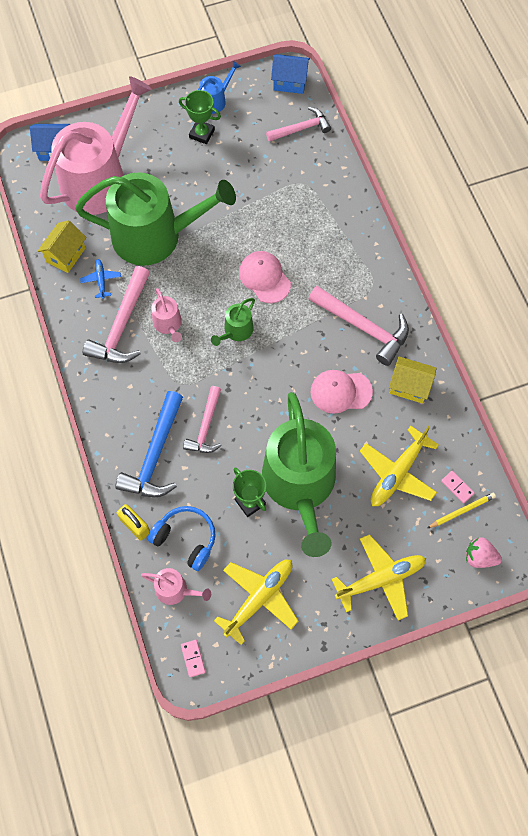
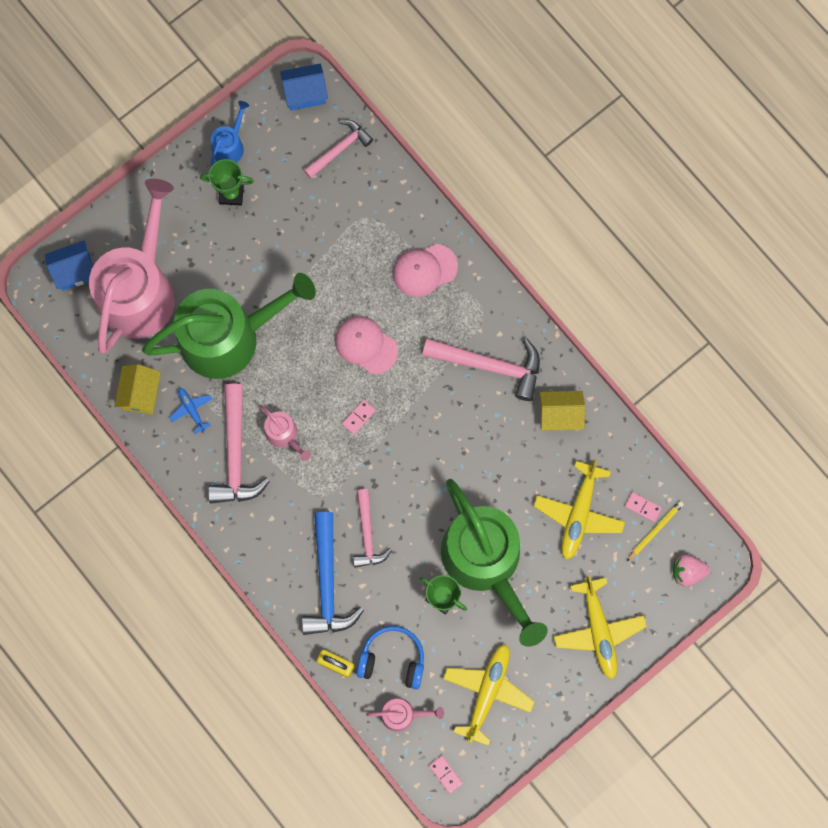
camera: 20 degrees left, 10 degrees up
green watering can [211,298,255,346] -> pink domino [342,400,376,435]
pink cap [310,370,373,414] -> pink cap moved to [393,244,458,297]
yellow plane [332,534,426,621] -> yellow plane turned 120 degrees clockwise [554,576,647,680]

